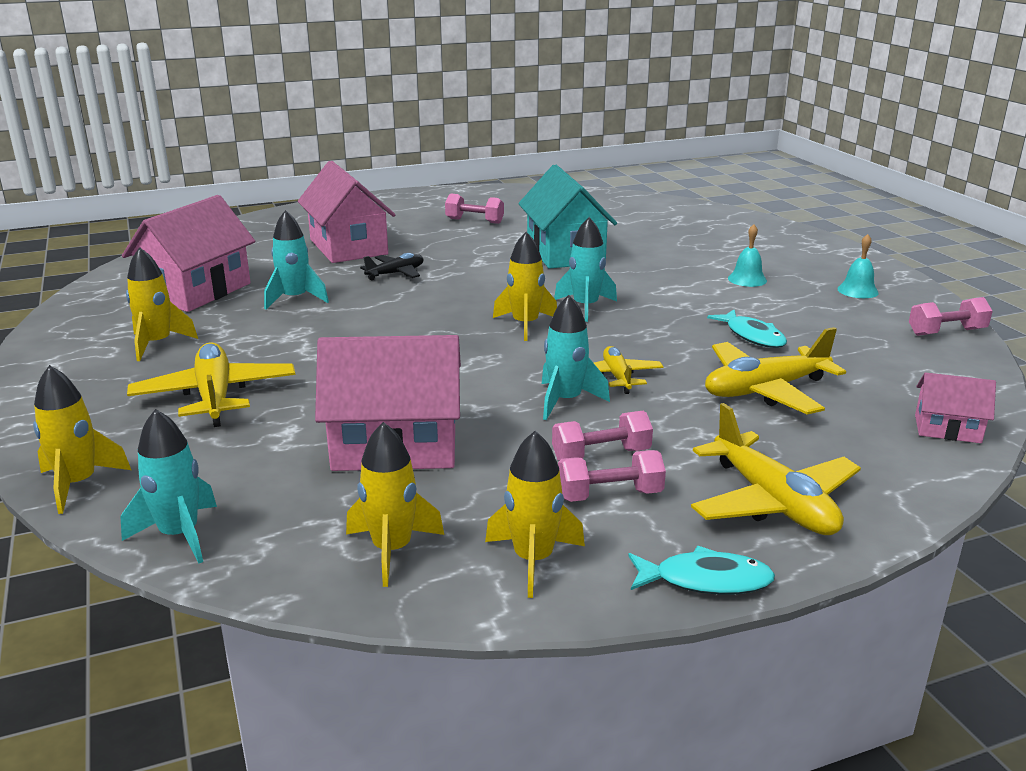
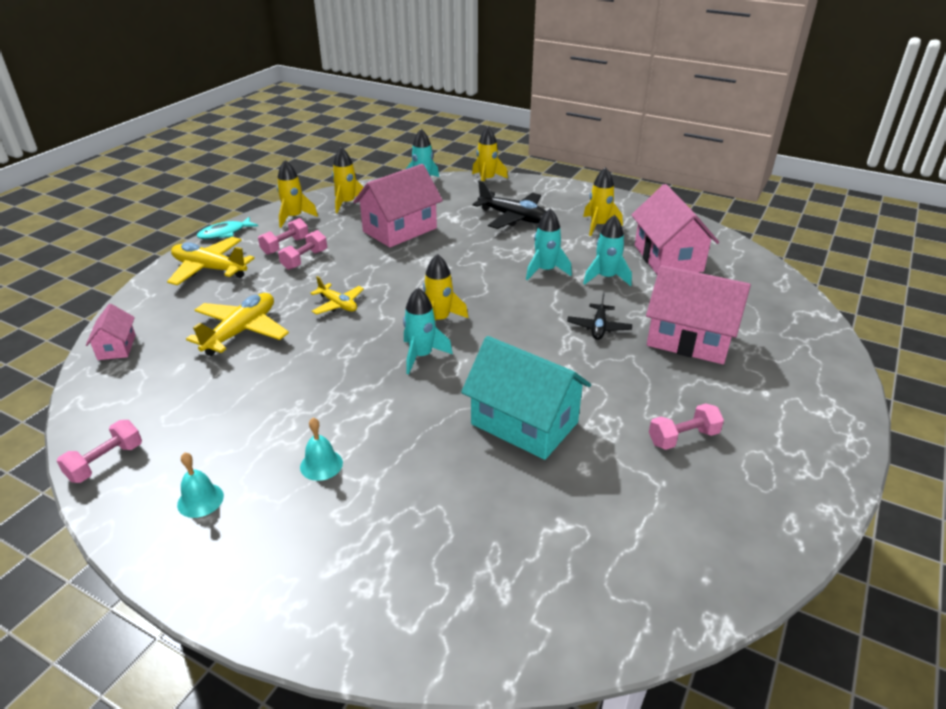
camera: 140 degrees right, 10 degrees up
yellow plane [127,342,296,427] -> black plane [472,180,546,229]
turquoise rocket [542,295,610,420] -> turquoise rocket moved to [526,208,572,280]
turquoise fish [707,310,787,348] -> none
pink house [915,372,996,443] -> pink house turned 75 degrees counterclockwise [86,304,136,360]

